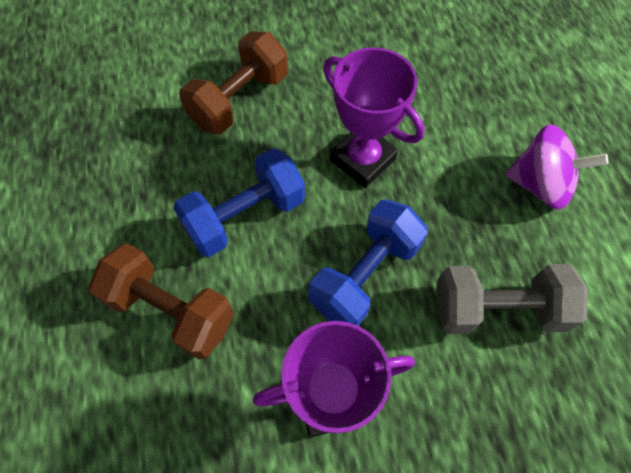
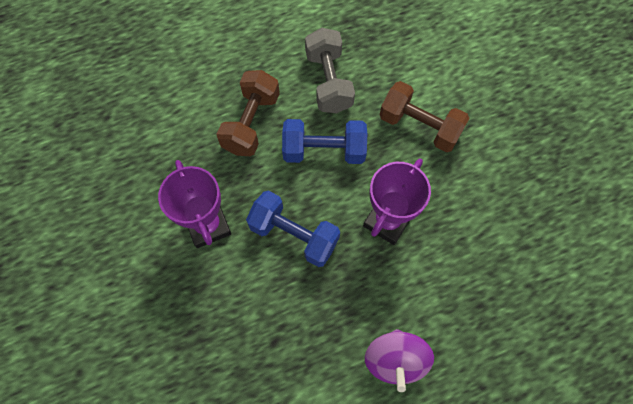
camera: 80 degrees right, 5 degrees up
blue dumbbell [173,148,305,257] -> blue dumbbell turned 45 degrees counterclockwise [282,119,367,164]
grey dumbbell [436,264,588,334] -> grey dumbbell moved to [305,28,355,113]

